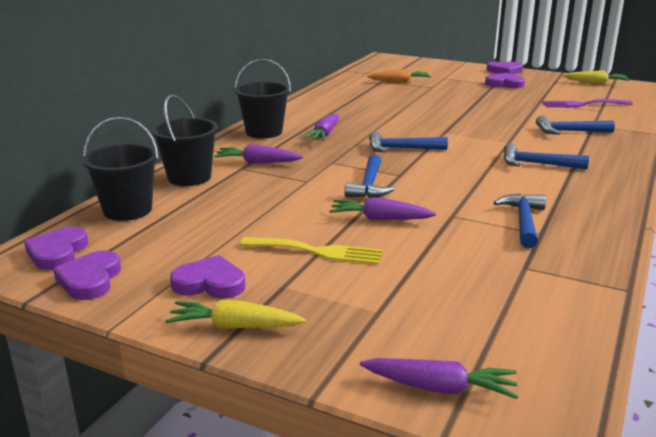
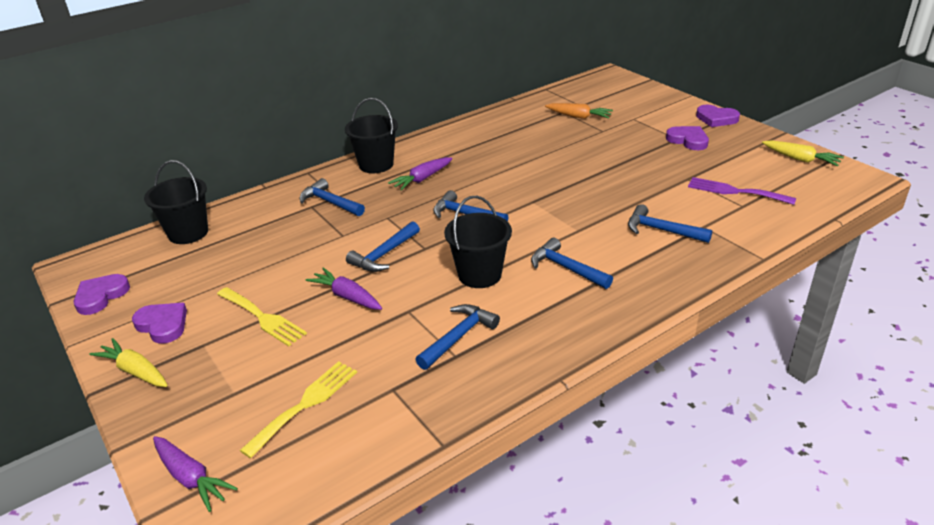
camera: 30 degrees right, 10 degrees up
purple heart [24,226,88,270] -> none
black bucket [151,95,218,186] -> black bucket moved to [444,196,512,288]
purple carrot [214,145,303,163] -> blue hammer [300,178,365,216]
none -> yellow fork [240,361,357,458]

